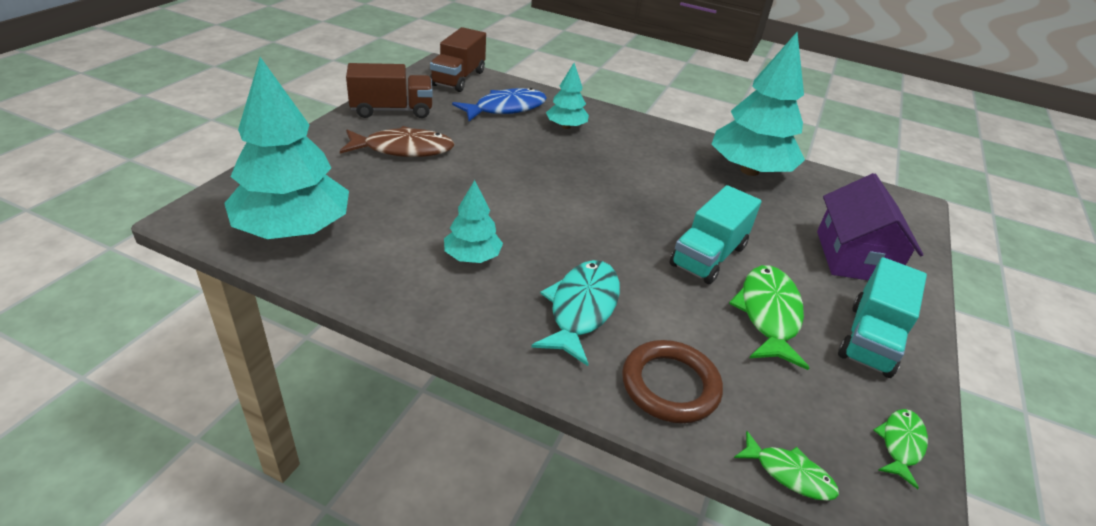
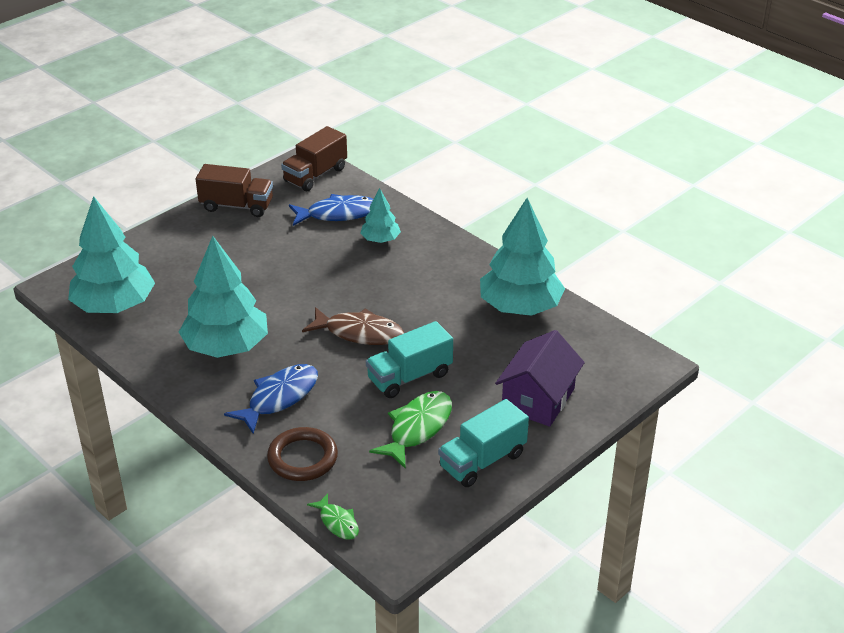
camera: 25 degrees right, 0 degrees up
brown fish [340,126,455,157] -> brown fish moved to [302,307,404,345]
turquoise tree [444,180,503,263] -> turquoise tree [179,236,268,358], size x1.98
turquoise fish [531,260,620,366] -> blue fish [224,364,318,434]
green fish [874,409,928,489] -> none

